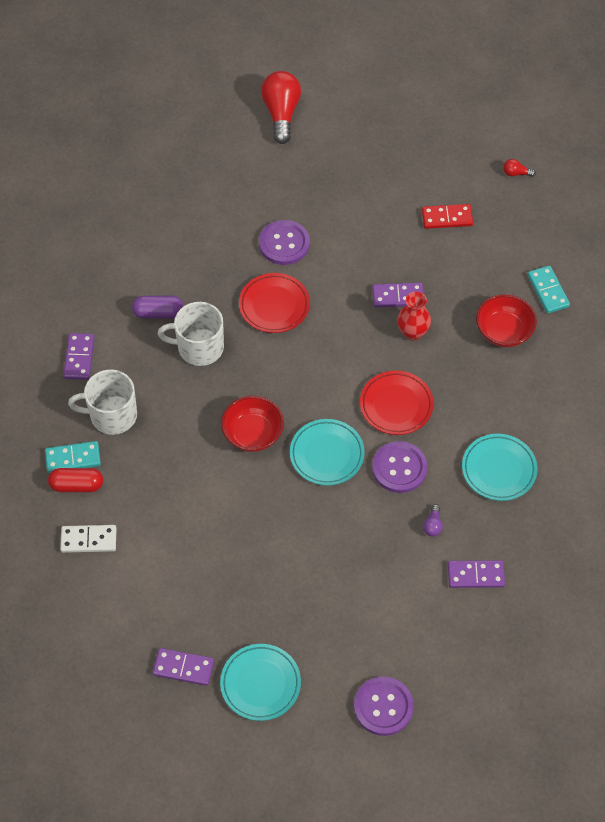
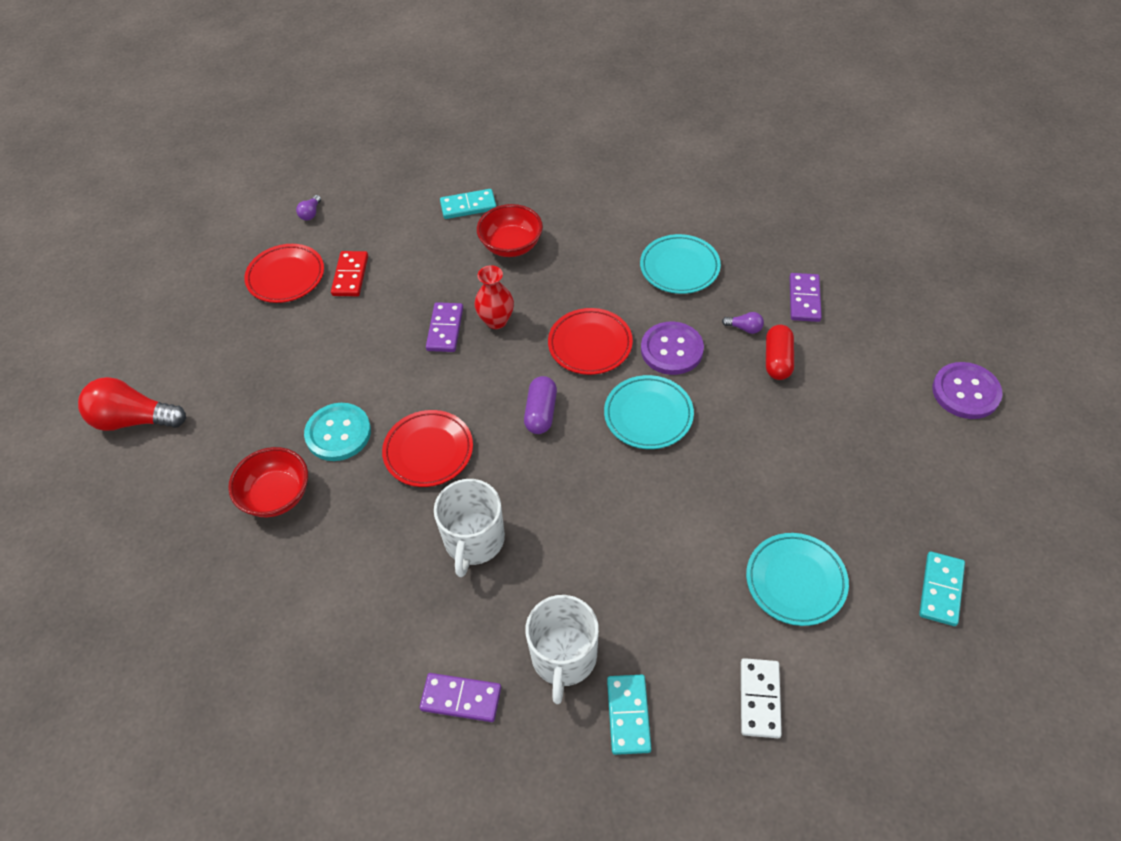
camera: 80 degrees left, 5 degrees down
red capsule [48,468,103,492] -> red capsule moved to [766,325,794,380]
purple capsule [132,296,184,319] -> purple capsule moved to [524,376,557,434]
purple domino [153,648,214,686] -> turquoise domino [919,552,965,626]
turquoise plate [220,644,301,721] -> turquoise plate moved to [746,533,849,626]
red bowl [221,396,284,452] -> red bowl moved to [228,447,308,518]
purple button [259,220,310,265] -> turquoise button [304,403,371,461]
red light bulb [503,159,536,177] -> purple light bulb [296,195,321,221]
none -> red plate [244,244,324,303]

